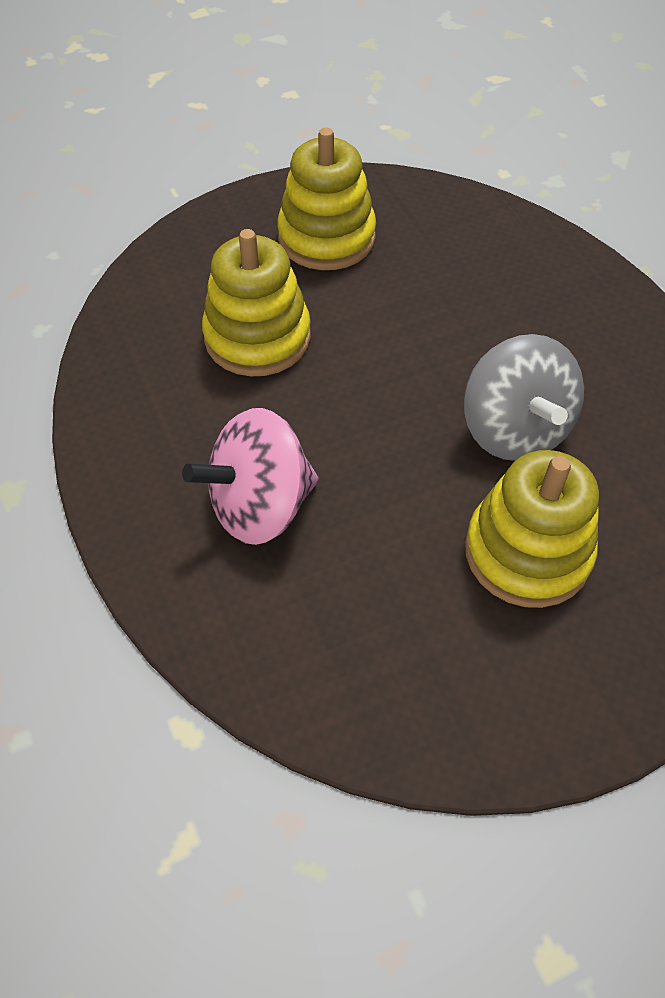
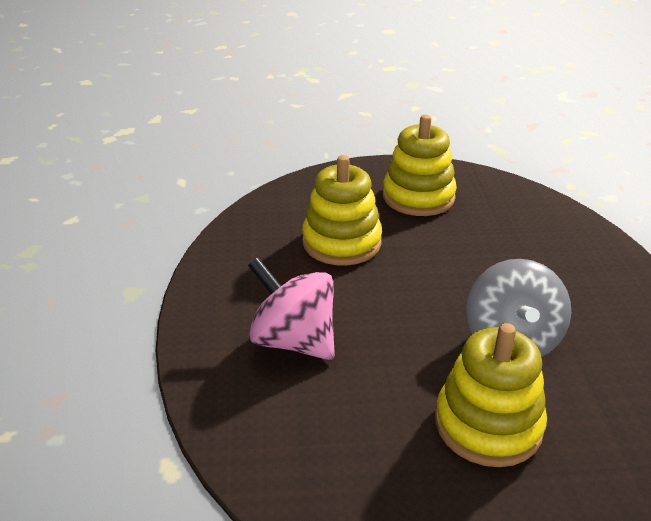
camera: 20 degrees right, 20 degrees down
pink spinning top [182,408,319,545] -> pink spinning top turned 45 degrees clockwise [248,258,335,360]

